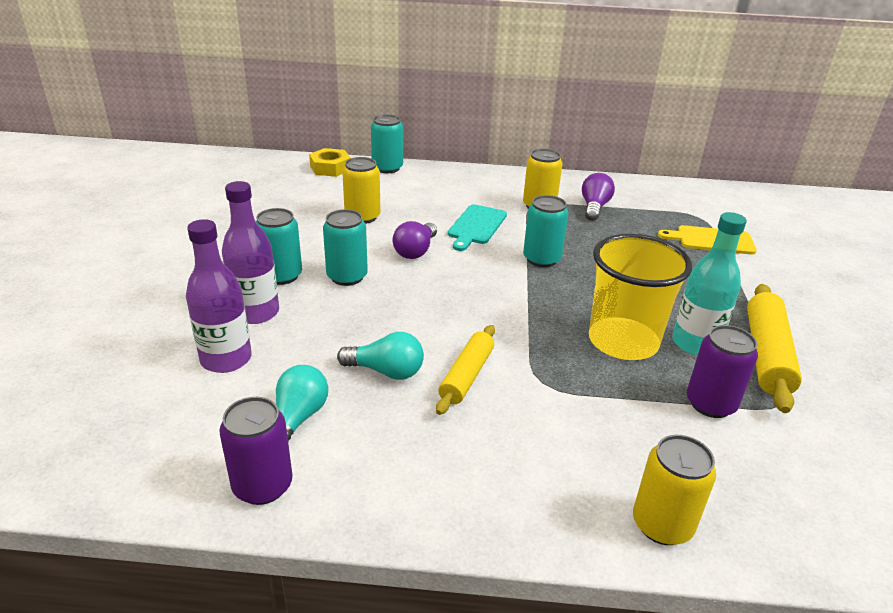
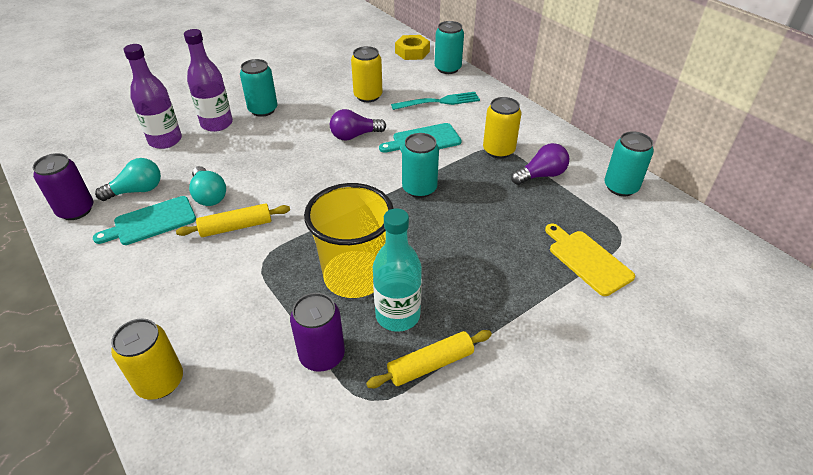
camera: 50 degrees right, 10 degrees up
turquoise can [323,209,368,286] -> turquoise can moved to [604,131,654,196]
yellow rolling pin [747,284,802,413] -> yellow rolling pin [366,330,492,388], size x0.66
none -> turquoise cutting board [93,196,196,245]
none -> turquoise fork [391,92,480,110]

